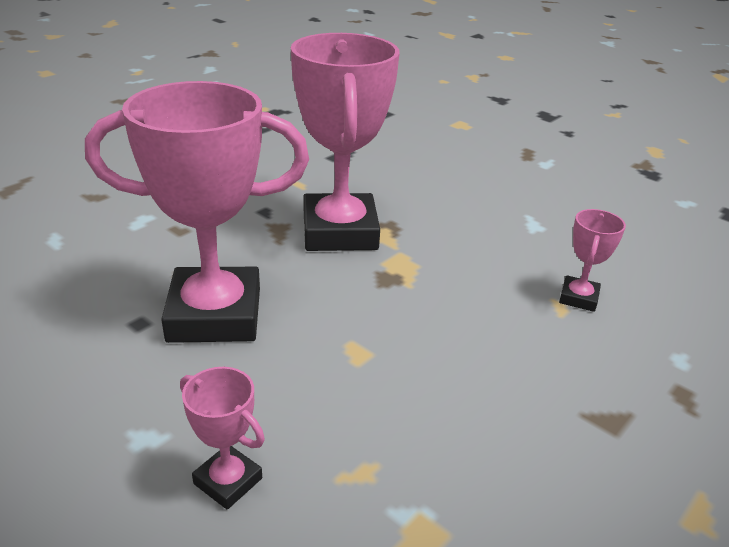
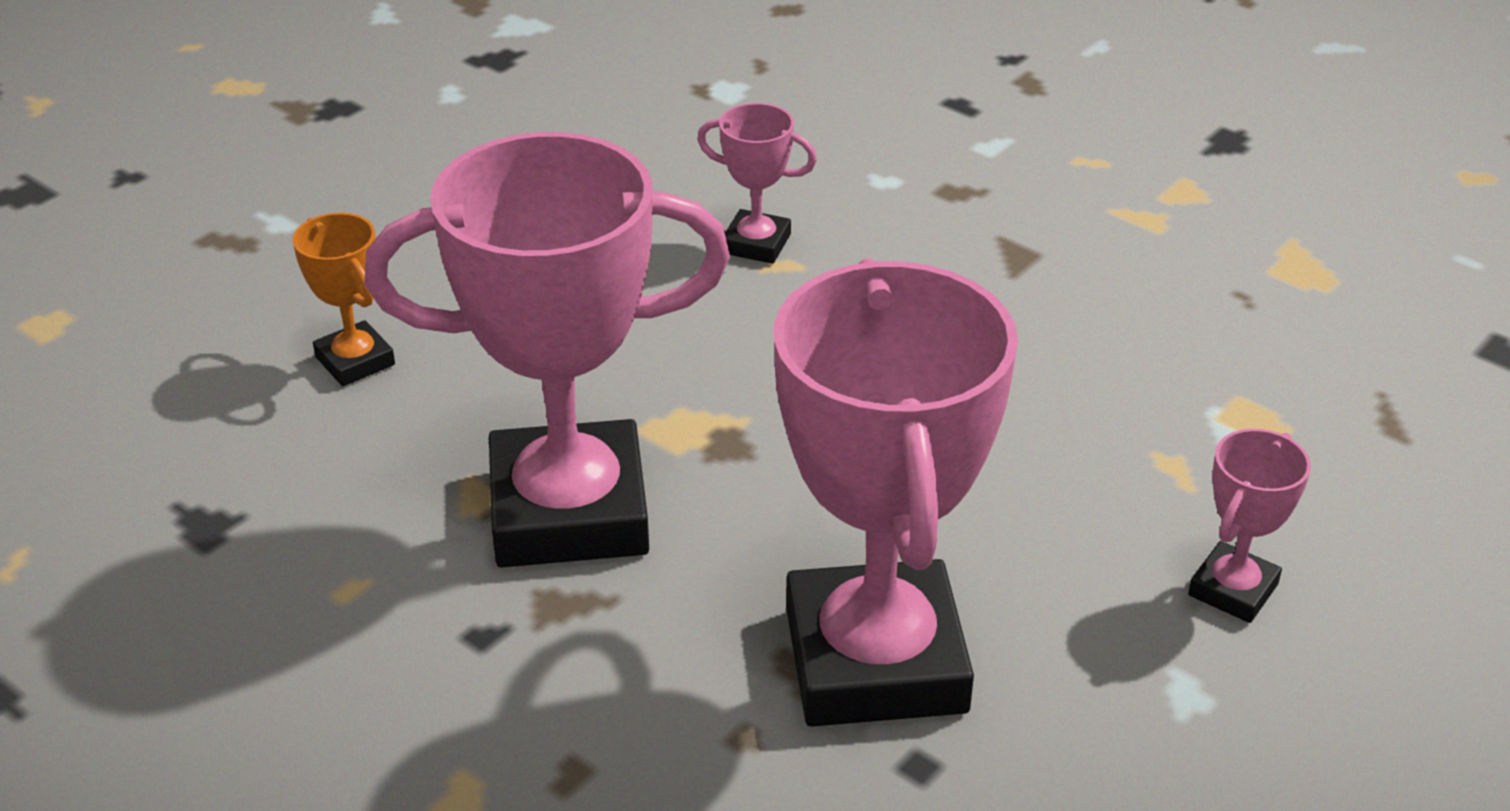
camera: 90 degrees left, 5 degrees up
none -> orange trophy [292,213,395,386]

